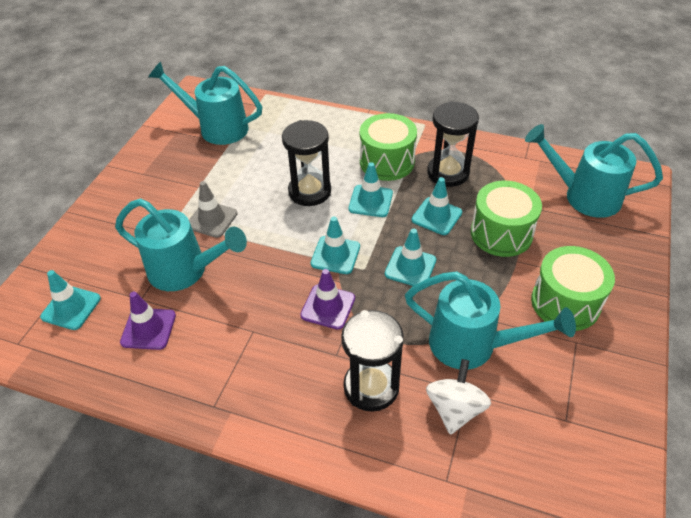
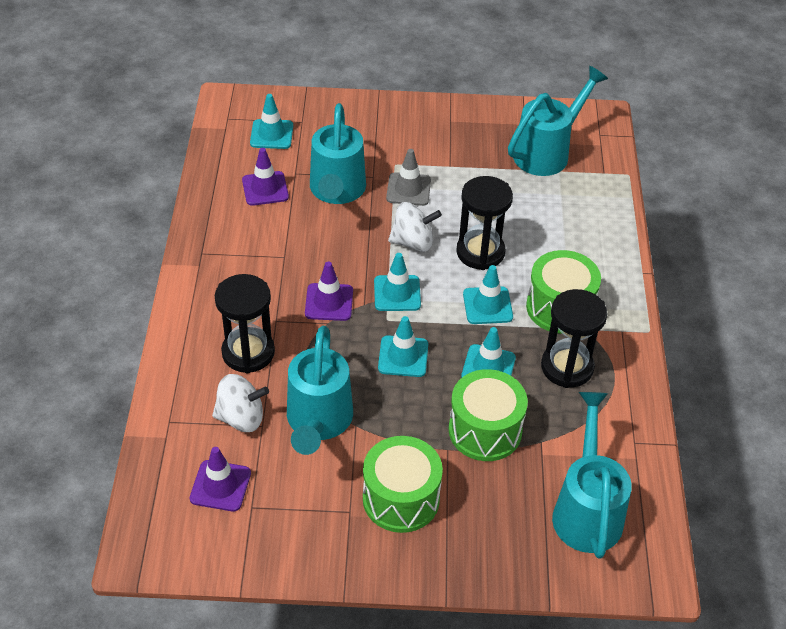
camera: 70 degrees right, 0 degrees up
turquoise watering can [148,61,262,145] -> turquoise watering can turned 45 degrees clockwise [508,66,608,176]
none -> purple traffic cone [190,447,251,511]
none -> white spinning top [388,202,442,252]

